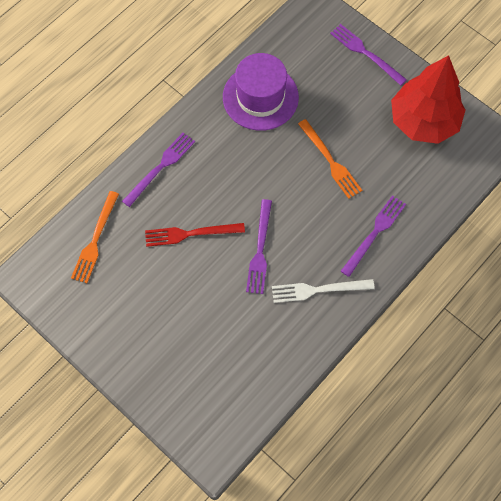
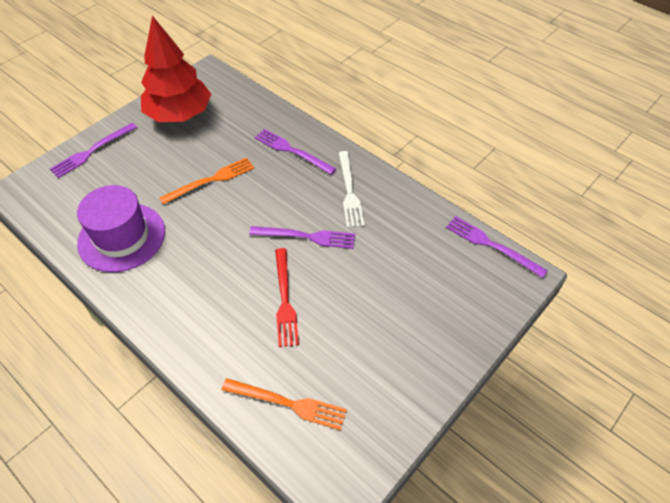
camera: 90 degrees left, 15 degrees down
purple fork [122,133,195,207] -> purple fork moved to [446,216,548,278]

